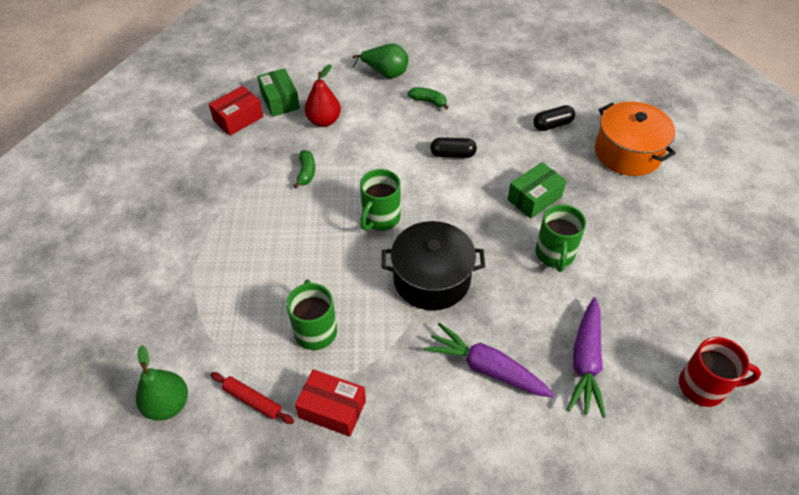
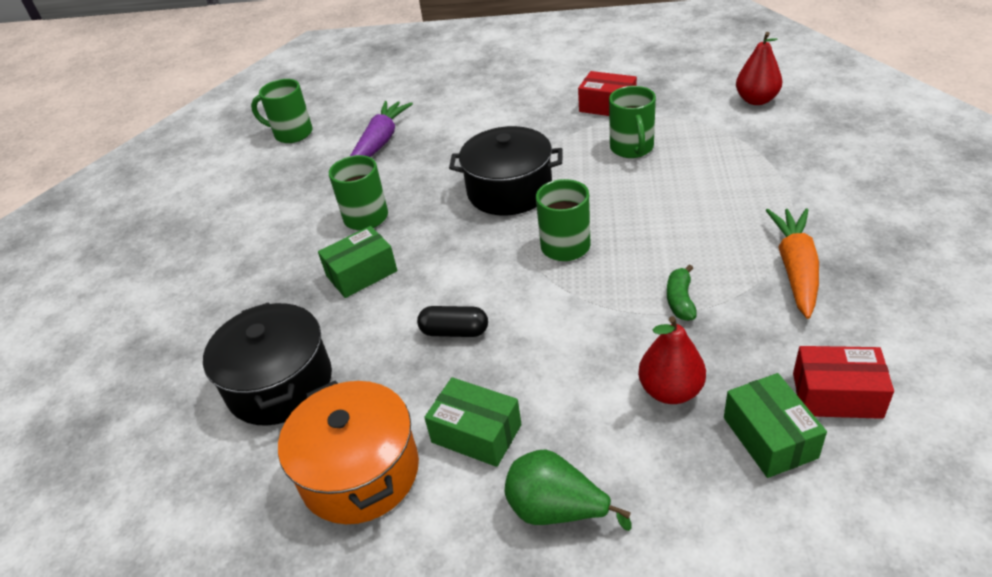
camera: 170 degrees left, 10 degrees down
green pear [136,345,188,421] -> red pear [736,32,782,105]
red box [209,86,263,136] -> red box turned 45 degrees clockwise [793,346,894,419]
red rolling pin [210,372,294,424] -> none
green banana [408,87,449,110] -> green box [424,377,522,467]
purple carrot [424,322,555,397] -> none
black capsule [533,105,575,131] -> black pot [203,302,332,426]
orange pot [595,101,676,176] -> orange pot moved to [278,380,419,524]
red mug [679,337,761,407] -> green mug [251,79,313,143]
none -> orange carrot [765,208,819,319]

